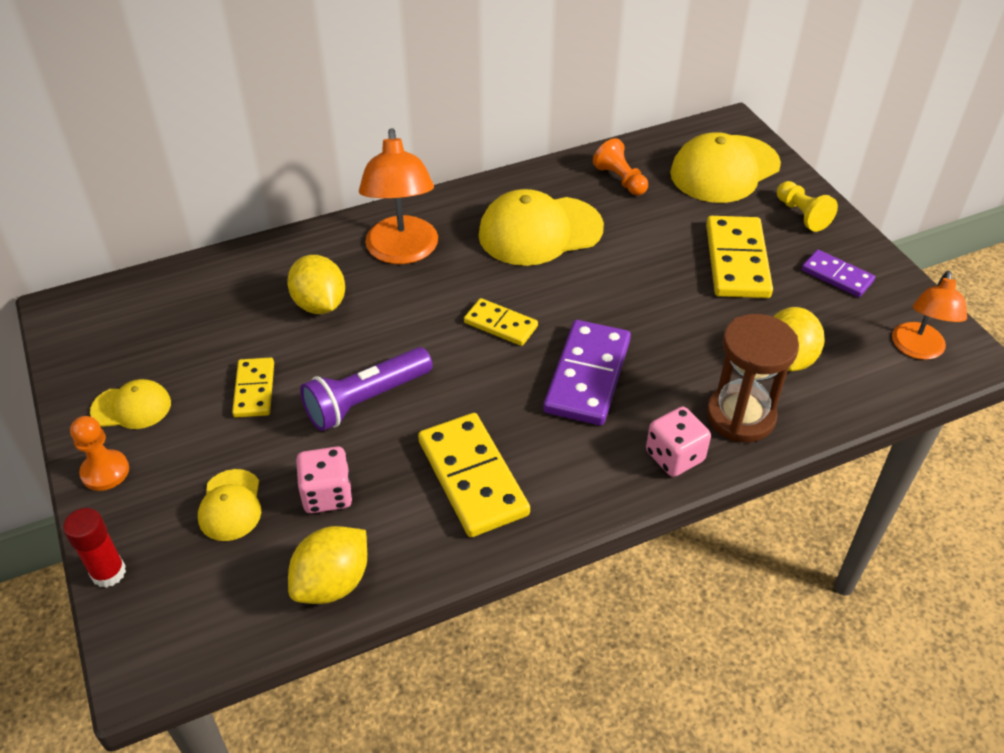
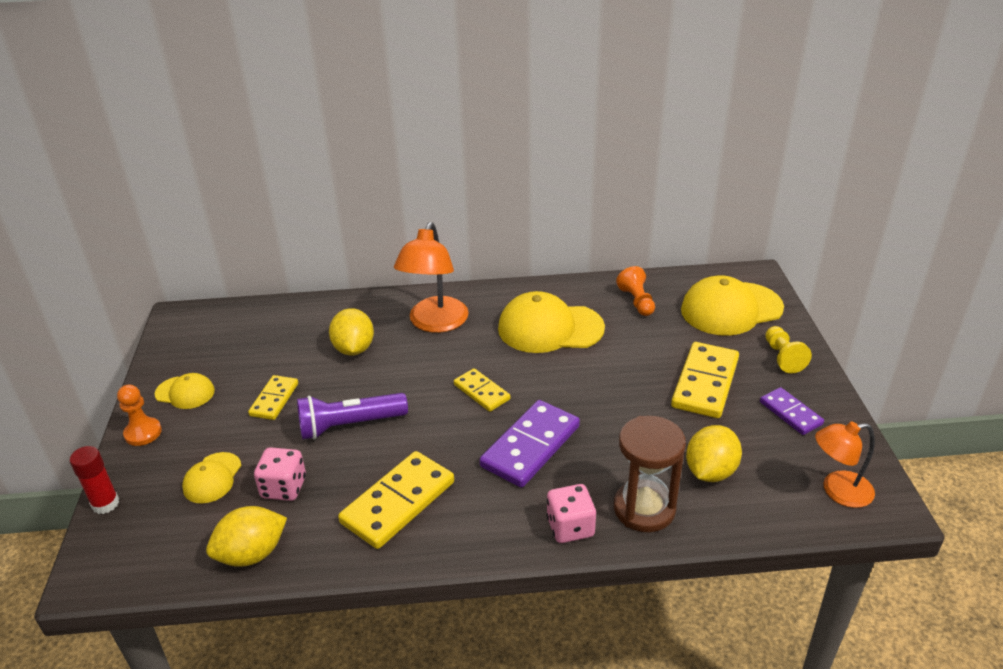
camera: 20 degrees right, 10 degrees down
yellow domino [418,413,530,537] -> yellow domino turned 45 degrees clockwise [338,451,454,549]
orange lamp [892,270,967,360] -> orange lamp turned 45 degrees clockwise [815,422,875,508]

